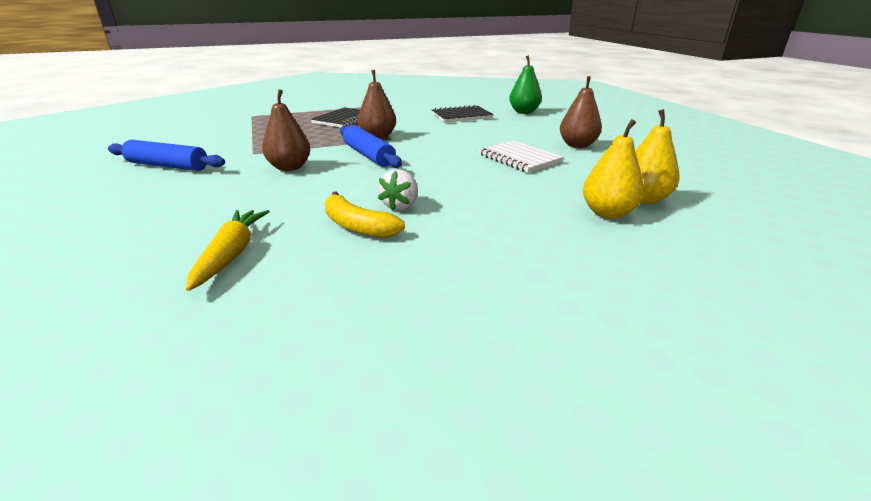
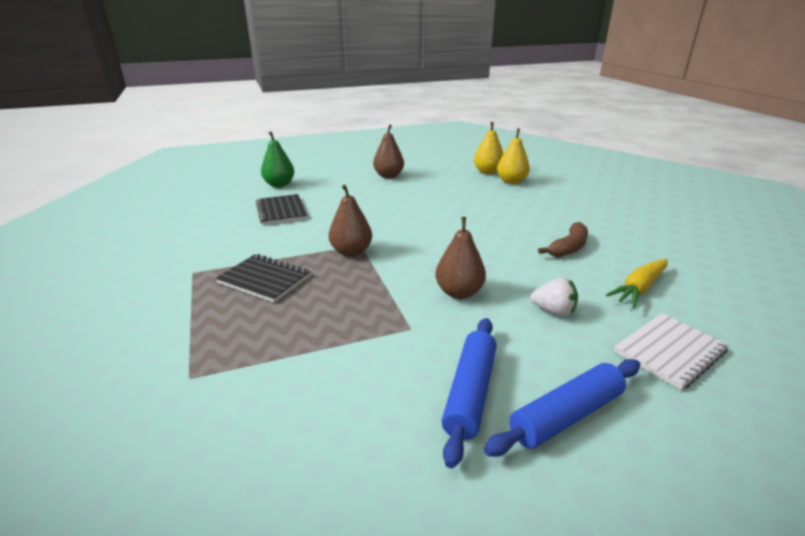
camera: 90 degrees left, 0 degrees up
yellow carrot [186,210,270,291] -> yellow carrot turned 45 degrees counterclockwise [606,259,668,308]
yellow banana [325,191,405,238] -> brown banana [538,222,588,257]
blue rolling pin [340,125,402,168] -> blue rolling pin moved to [484,359,640,457]
white strawberry [378,169,418,211] -> white strawberry moved to [530,278,578,317]
white notebook [479,140,563,173] -> white notebook moved to [614,313,729,390]

